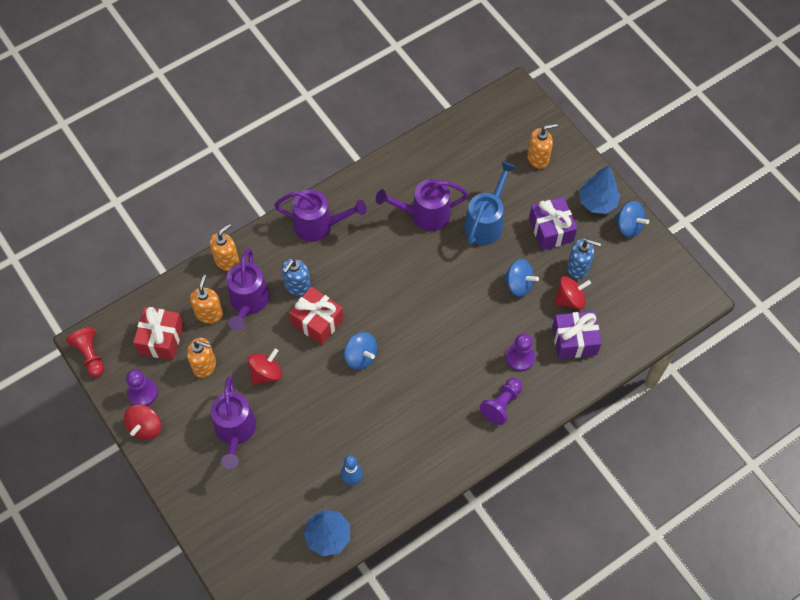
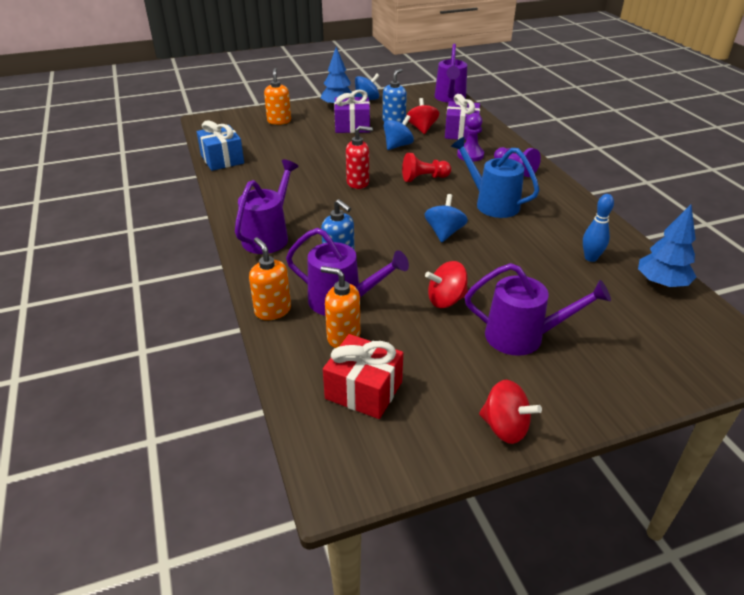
camera: 75 degrees left, 25 degrees down
red pawn [66,327,104,377] -> red pawn moved to [402,153,451,182]
purple pawn [126,370,158,406] -> none
orange soap dispenser [187,338,216,378] -> none
red spinning top [248,349,282,385] -> red spinning top turned 75 degrees counterclockwise [425,261,468,308]
red gift [289,287,344,345] -> none
blue spinning top [344,332,377,370] -> blue spinning top turned 45 degrees counterclockwise [425,194,468,242]
purple watering can [376,179,468,231] -> purple watering can moved to [435,43,467,103]
blue watering can [464,161,515,245] -> blue watering can moved to [451,136,540,218]
none -> blue gift [197,120,244,171]
none -> red soap dispenser [346,126,373,189]

